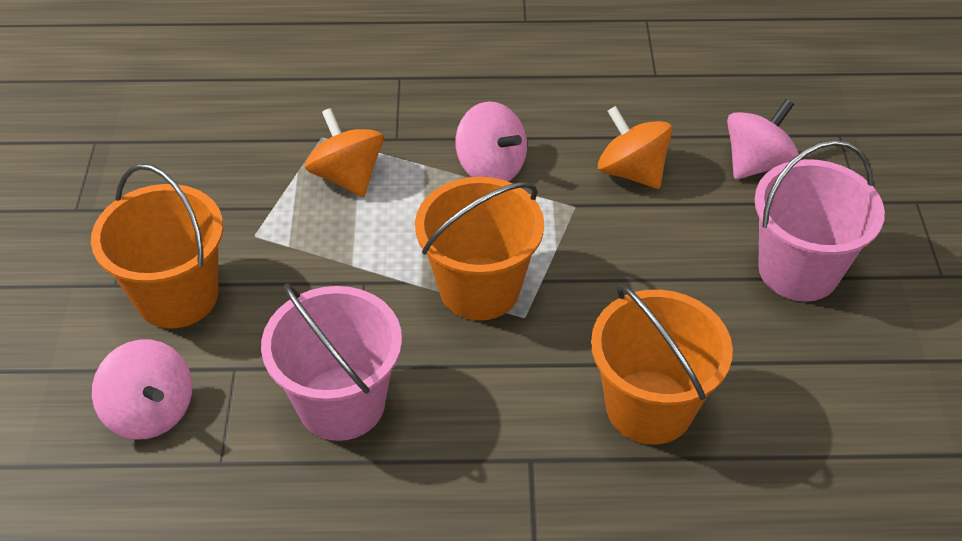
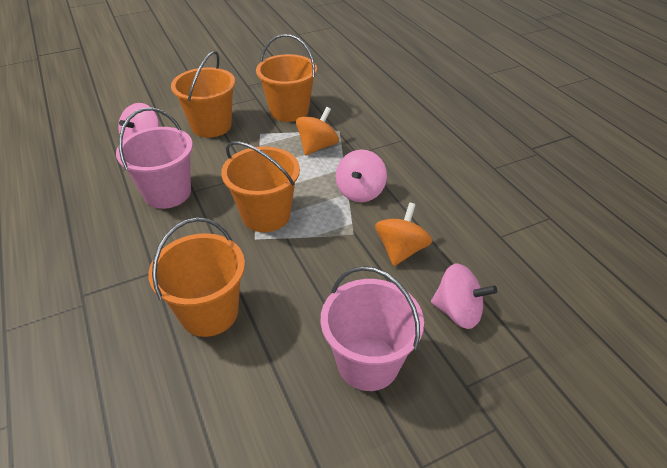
camera: 65 degrees right, 5 degrees down
none -> orange bucket [256,34,317,122]

